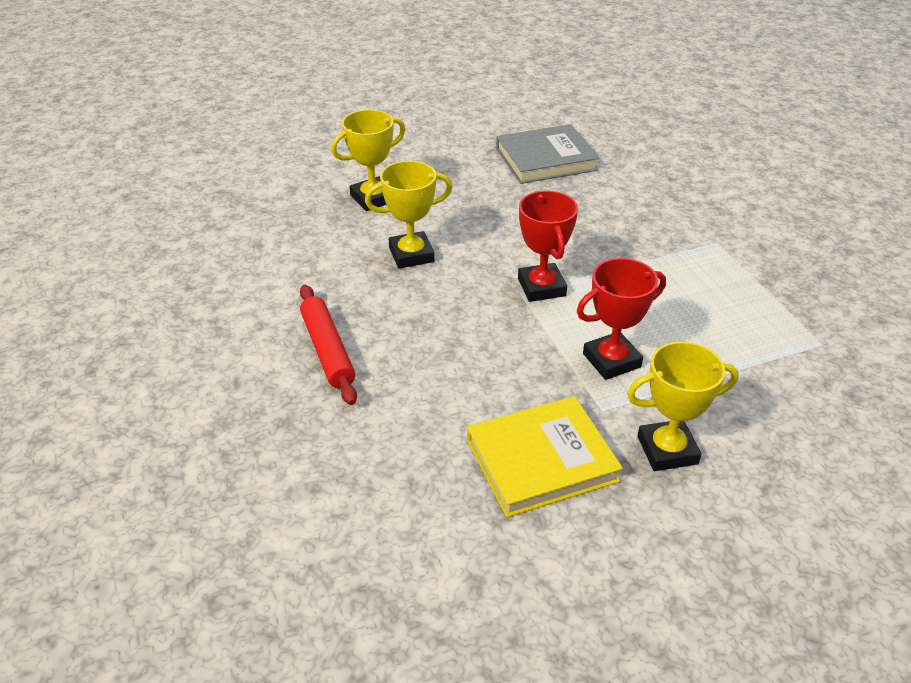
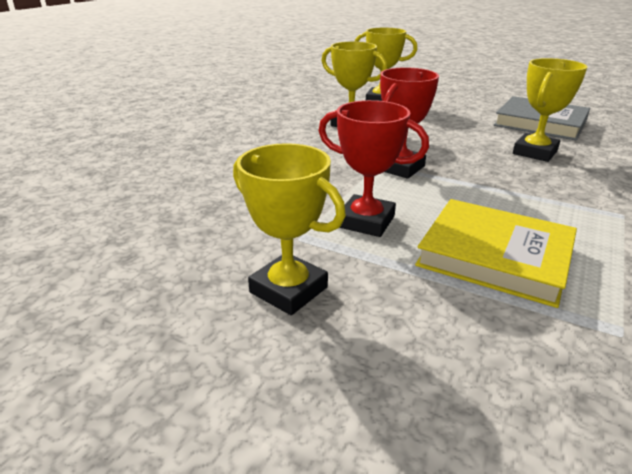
camera: 50 degrees right, 10 degrees down
red rolling pin [300,285,357,405] -> none
yellow book [467,396,623,518] -> yellow book moved to [415,199,577,308]
none -> yellow trophy [513,58,588,162]

